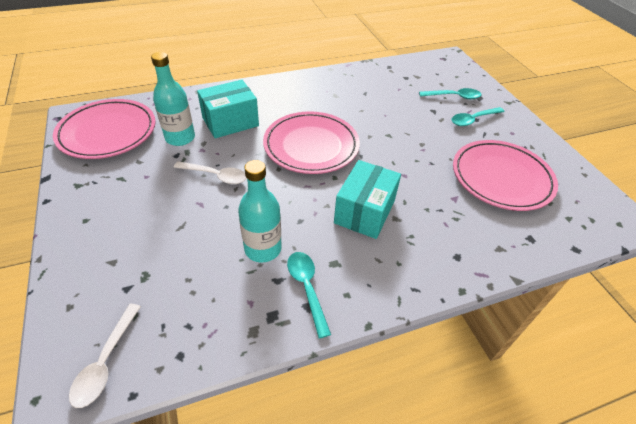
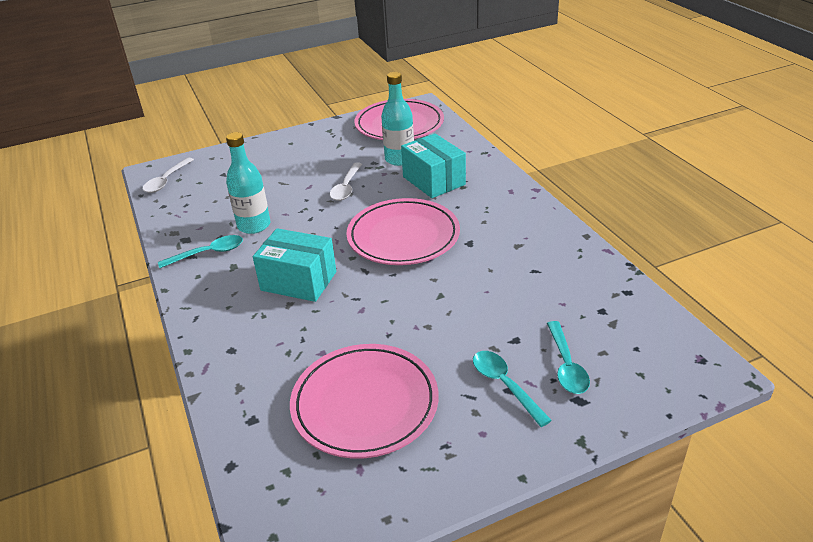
camera: 90 degrees right, 10 degrees down
white spoon [69,304,141,408] -> white spoon turned 75 degrees counterclockwise [143,158,194,193]

